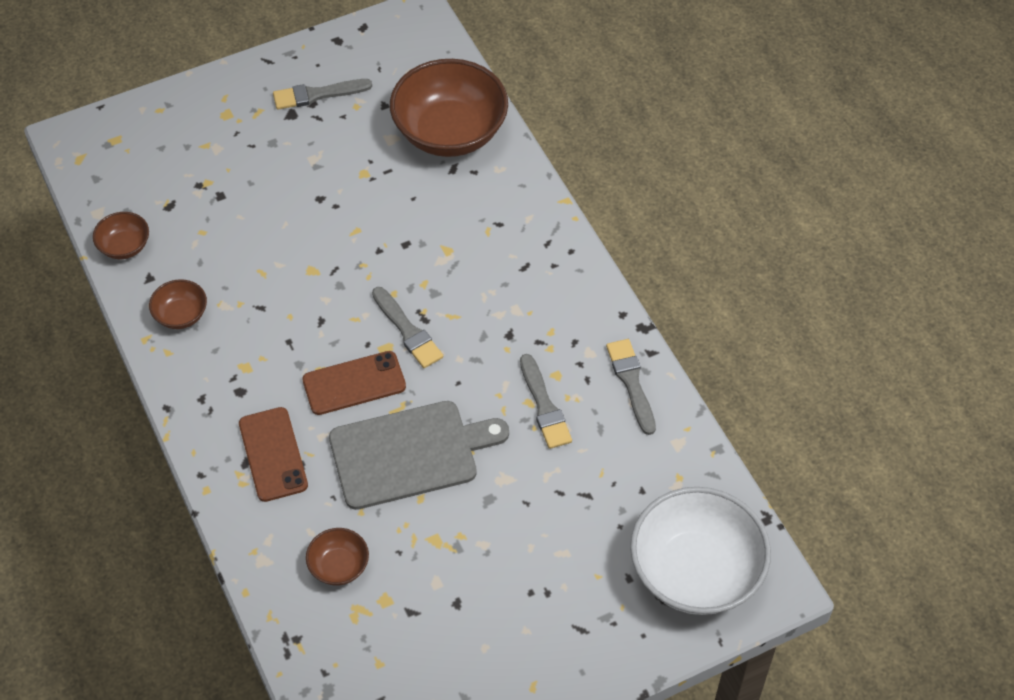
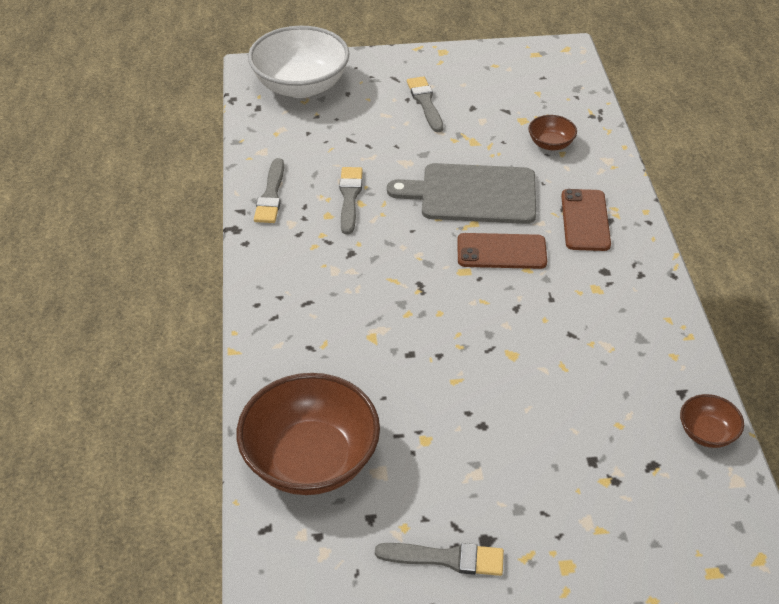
camera: 160 degrees left, 10 degrees down
brown bowl [149,279,207,329] -> none
grey brush [372,287,443,368] -> grey brush moved to [407,76,443,132]

